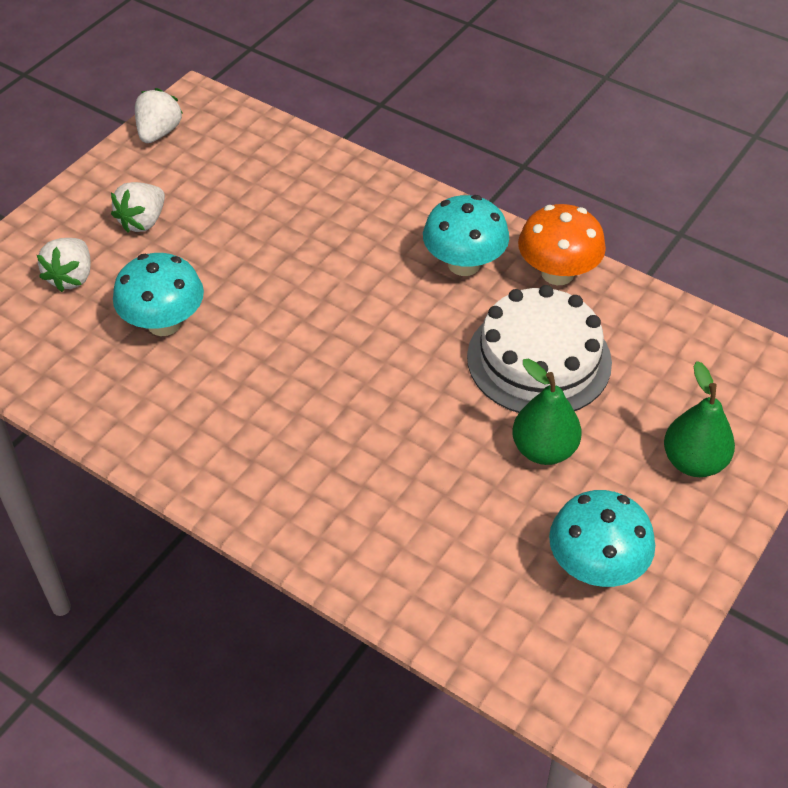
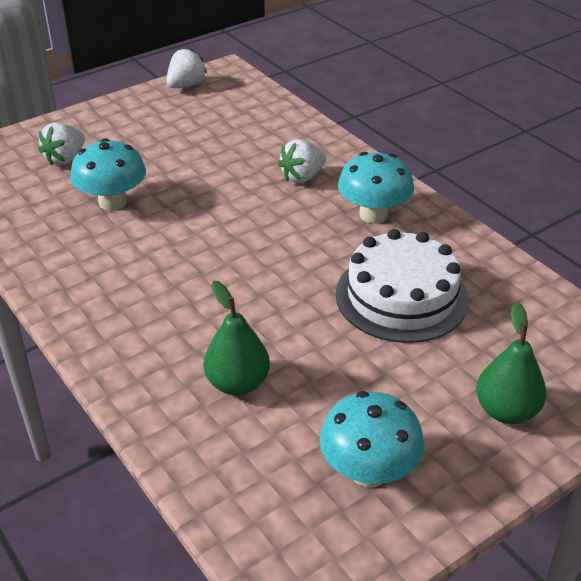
camera: 20 degrees right, 10 degrees down
white strawberry [111,182,165,233] -> white strawberry moved to [278,139,326,183]
green pear [512,359,582,465] -> green pear moved to [204,281,270,396]
orange mushroom [518,204,606,285] -> none

